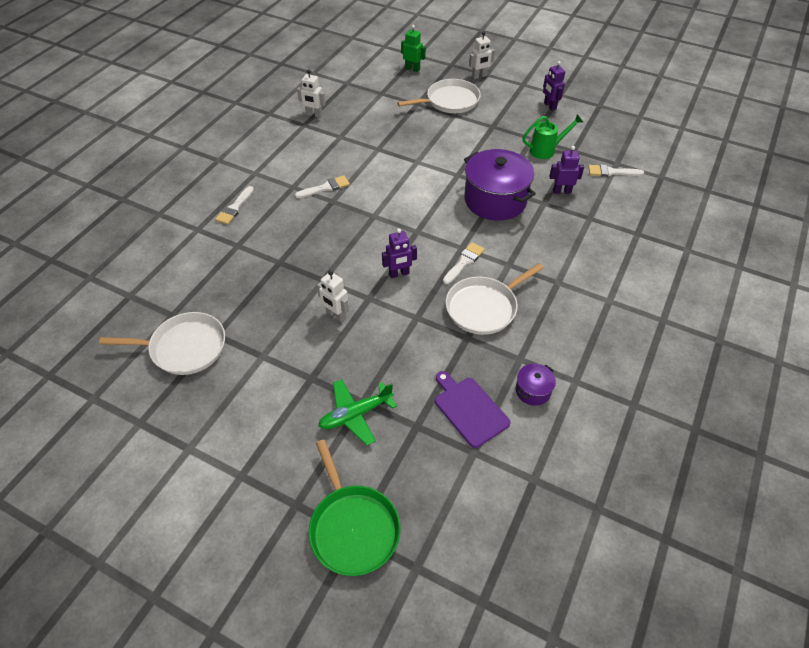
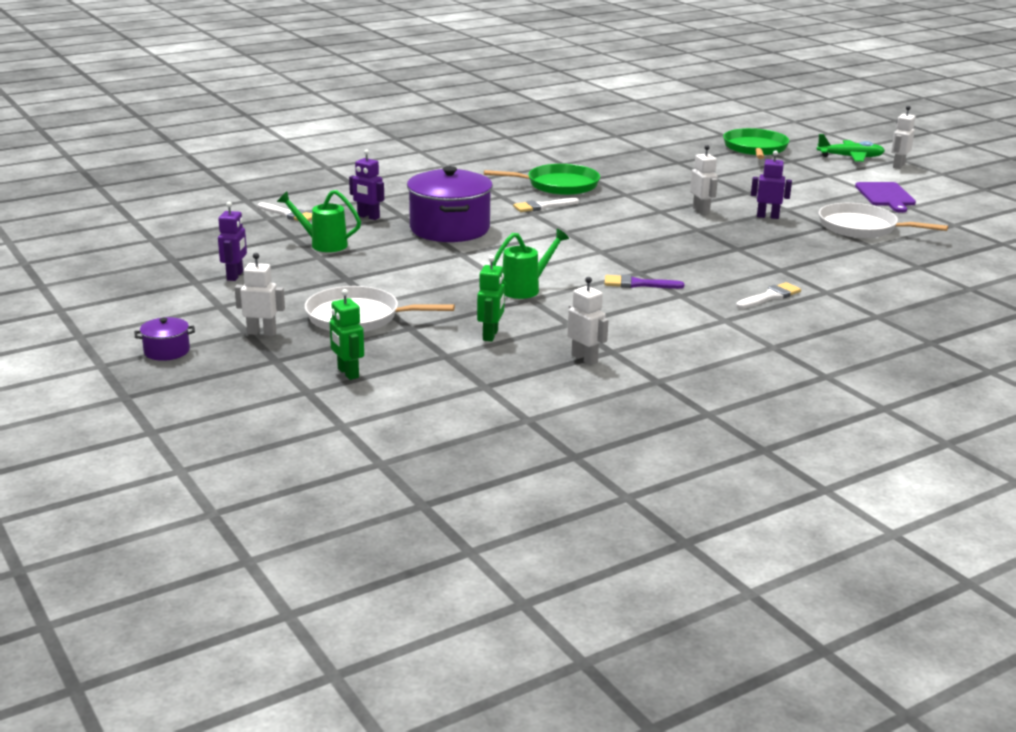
camera: 150 degrees left, 25 degrees down
white brush [295,176,350,198] -> purple brush [605,274,684,289]
green plane [318,379,397,446] -> green plane moved to [817,134,885,162]
purple robot [382,228,417,278] -> purple robot moved to [751,150,792,219]
purple cutting board [435,371,511,448] -> purple cutting board moved to [855,182,916,213]
white pan [445,263,544,335] -> green pan [484,164,600,195]
purple pot [516,364,556,406] -> purple pot moved to [135,317,195,361]
none -> green robot [477,256,505,342]
none -> green watering can [493,229,569,299]
none -> white robot [891,106,916,169]

